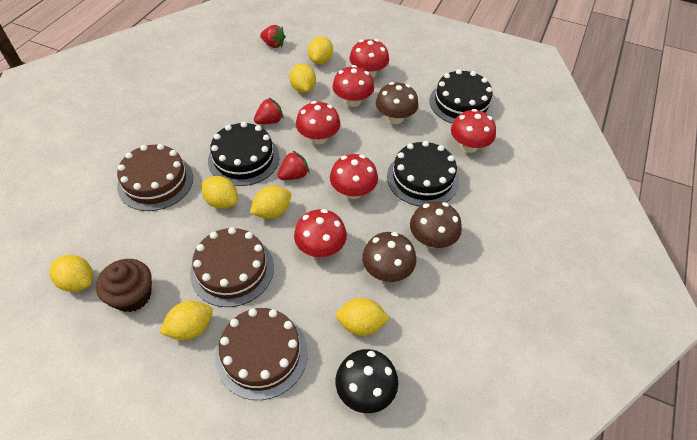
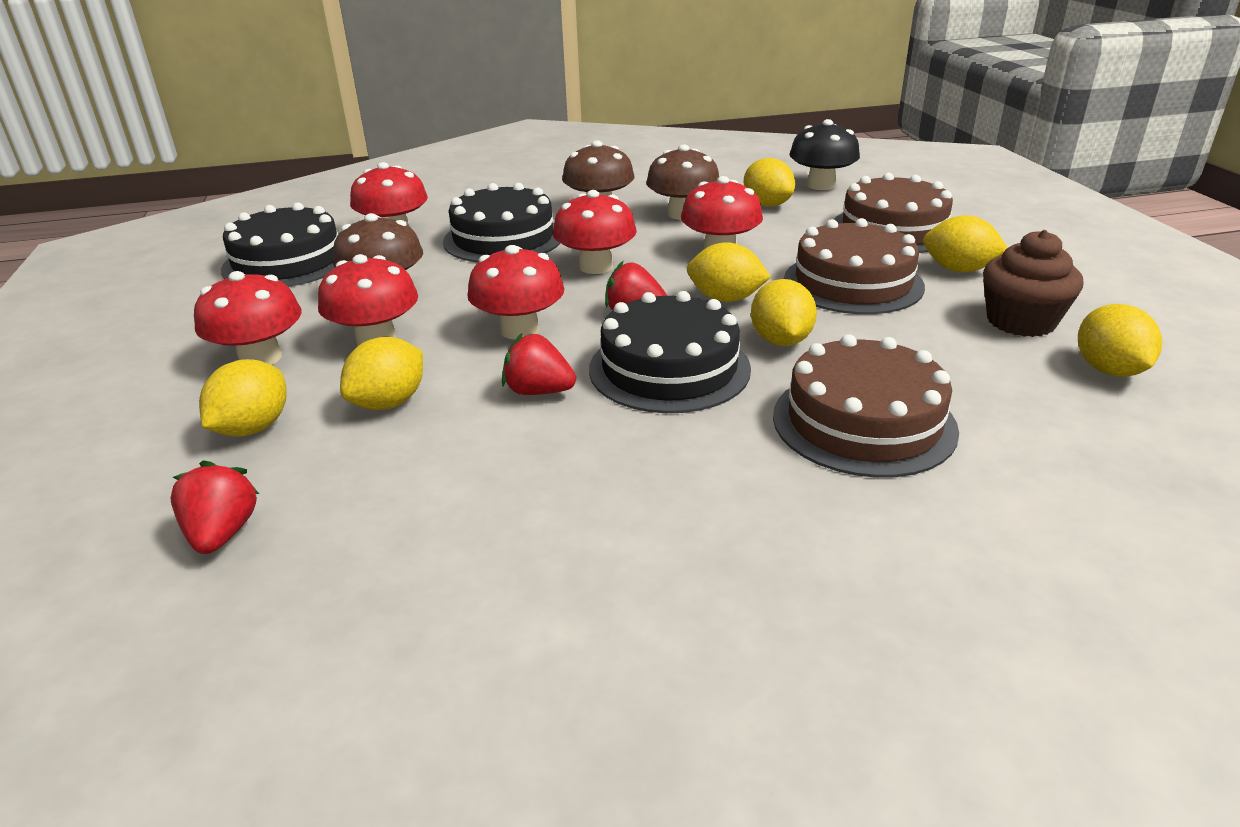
camera: 125 degrees left, 20 degrees down
yellow lemon [308,36,333,64] -> yellow lemon turned 45 degrees counterclockwise [199,359,287,437]

